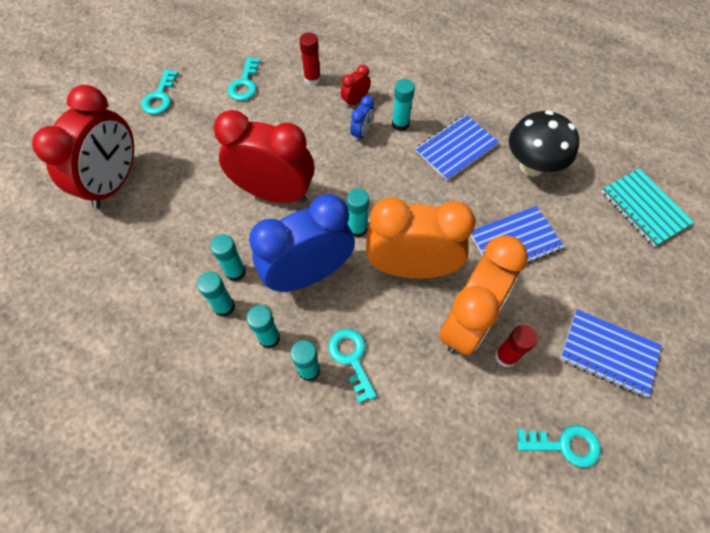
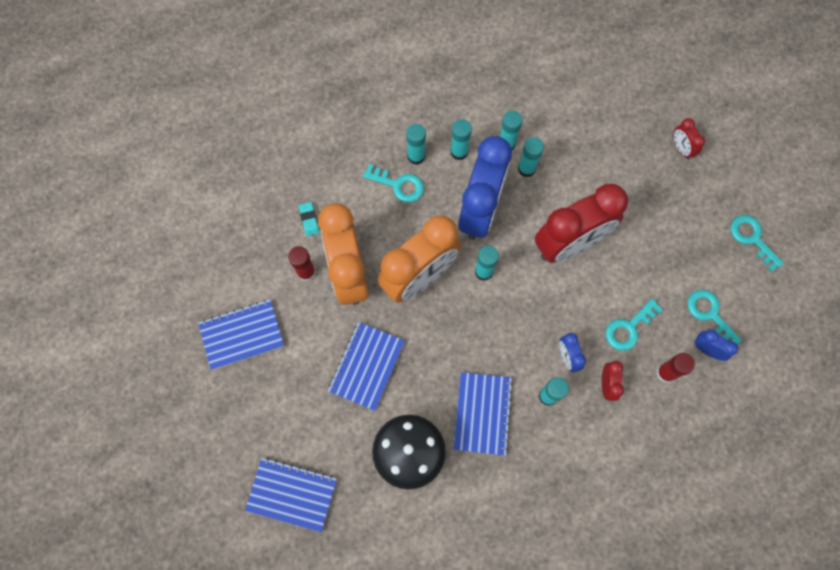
camera: 135 degrees right, 10 degrees up
red clock [32,85,134,208] -> red clock [673,118,705,160], size x0.42
turquoise key [517,425,601,468] -> turquoise key moved to [606,298,663,351]
turquoise notebook [601,169,694,247] -> blue notebook [245,457,337,532]
none -> turquoise eraser [299,202,319,236]
none -> blue clock [694,330,738,361]

